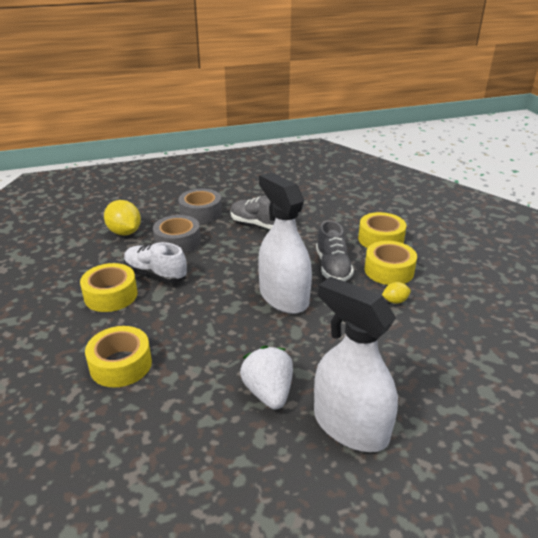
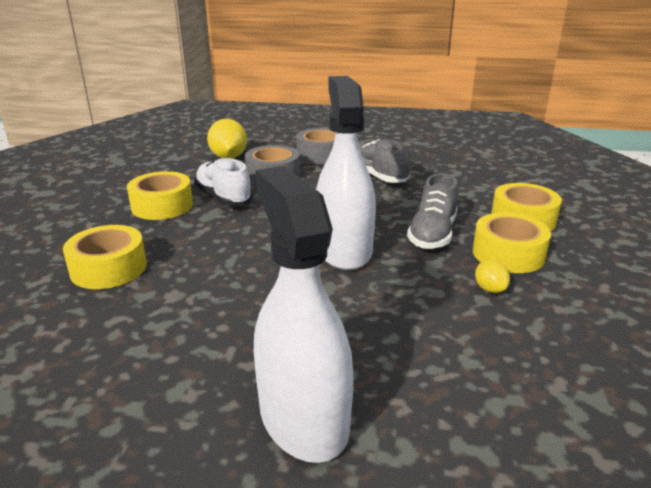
camera: 25 degrees right, 5 degrees down
white strawberry [240,346,293,410] -> none
yellow lemon [382,282,411,304] -> yellow lemon turned 60 degrees clockwise [475,260,510,293]

